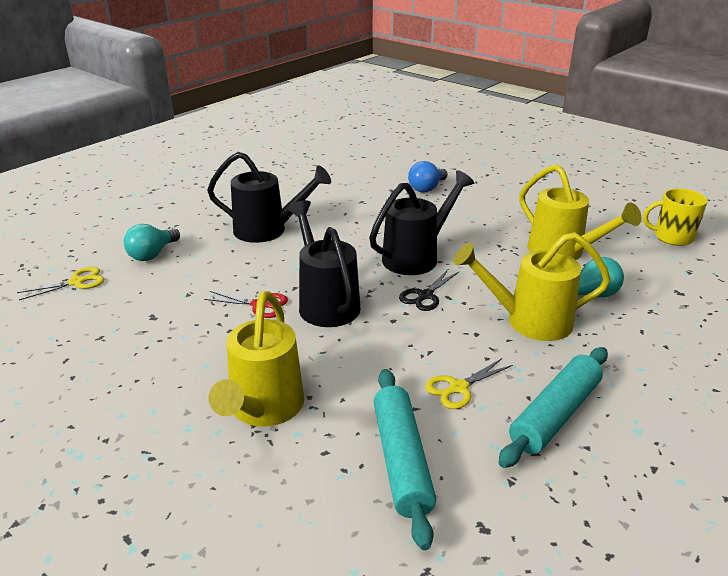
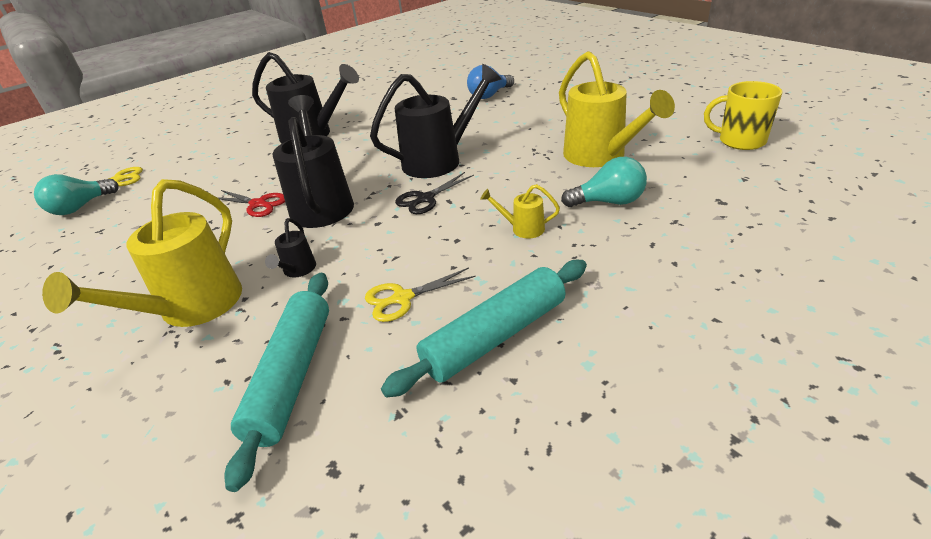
camera: 15 degrees right, 5 degrees up
turquoise light bulb [124,224,180,261] -> turquoise light bulb moved to [34,174,119,215]
yellow watering can [454,232,611,341] -> yellow watering can [480,184,560,238], size x0.44
none -> black watering can [265,218,316,277]

